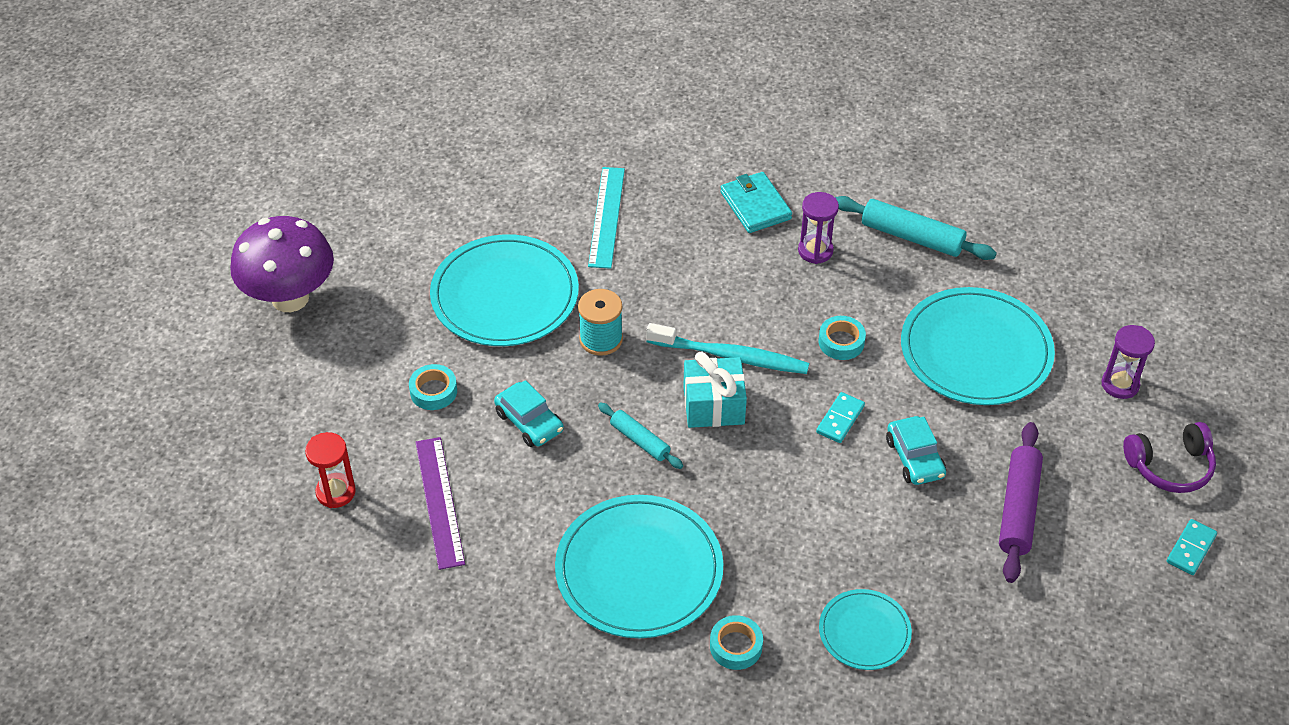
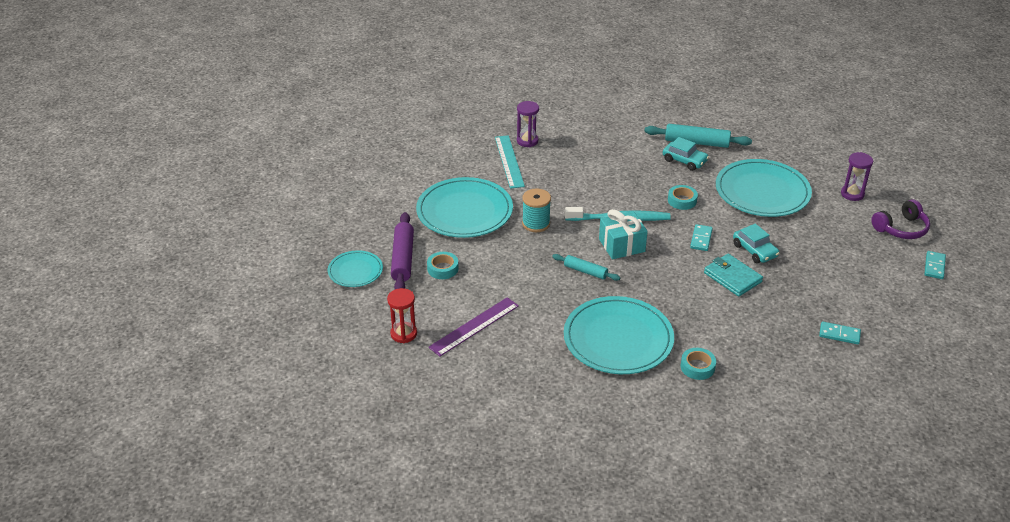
camera: 15 degrees left, 10 degrees down
purple mushroom [230,216,334,312] -> none
purple ruler [416,437,465,570] -> purple ruler turned 75 degrees clockwise [428,297,519,357]
turquoise car [494,380,564,447] -> turquoise car moved to [663,137,709,171]
turquoise wallet [720,172,792,233] -> turquoise wallet moved to [704,254,763,297]
purple hourglass [798,192,839,264] -> purple hourglass moved to [517,101,539,147]
turquoise plate [819,589,912,670] -> turquoise plate moved to [328,250,383,287]
purple rolling pin [999,422,1043,583] -> purple rolling pin moved to [391,212,414,289]
none -> turquoise domino [819,322,861,344]

